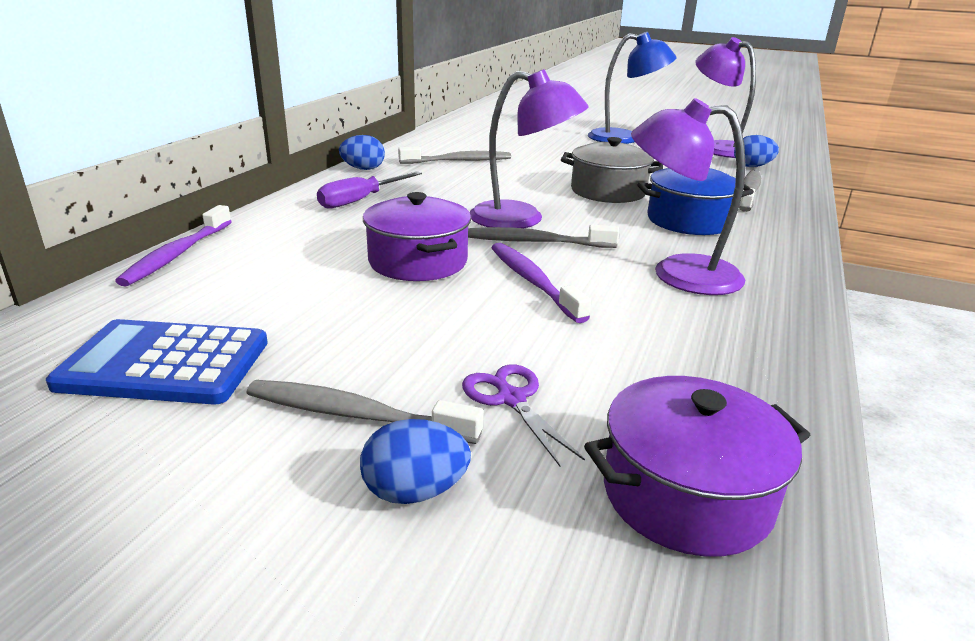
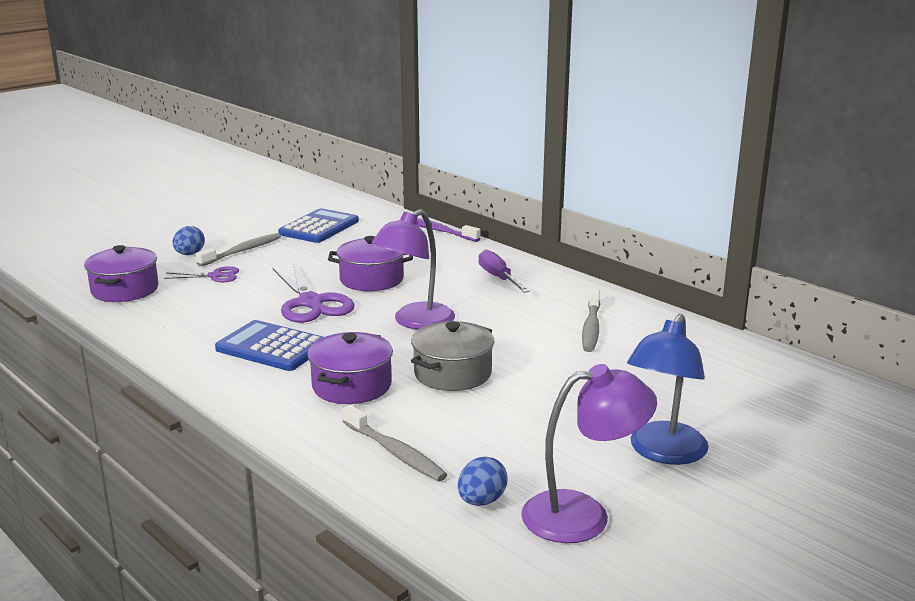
camera: 115 degrees right, 5 degrees down
blue egg [339,135,385,170] -> none
grey toothbrush [468,225,620,248] -> none
purple toothbrush [491,243,591,323] -> purple scissors [273,263,354,323]
purple lamp [631,98,746,295] -> blue calculator [215,320,323,371]
blue pot [638,168,754,235] -> purple pot [307,332,393,404]

